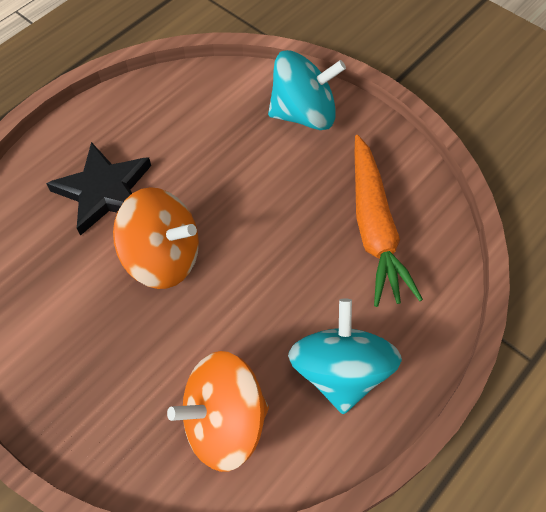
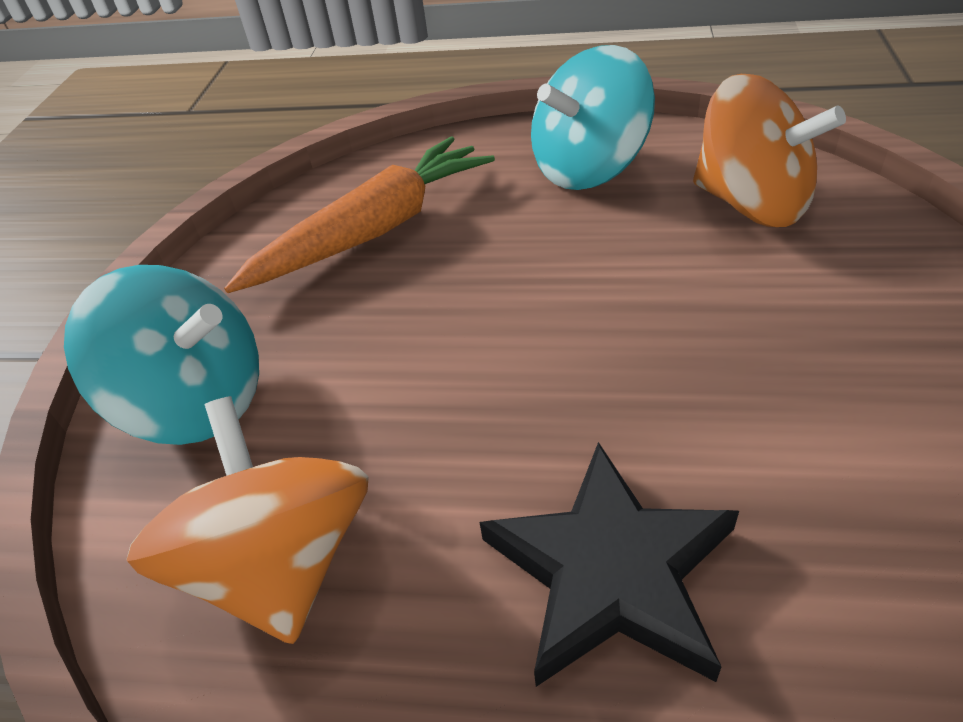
camera: 120 degrees left, 15 degrees down
orange spinning top [113,187,199,289] -> orange spinning top moved to [127,396,369,644]
turquoise spinning top [268,50,346,130] -> turquoise spinning top turned 150 degrees clockwise [64,265,259,445]

